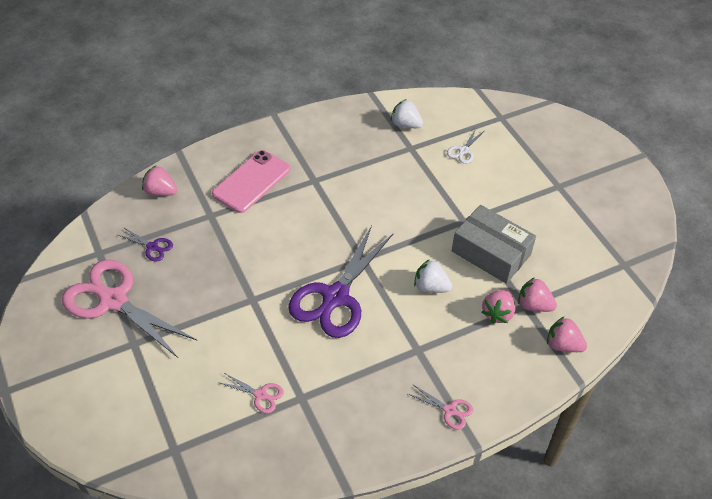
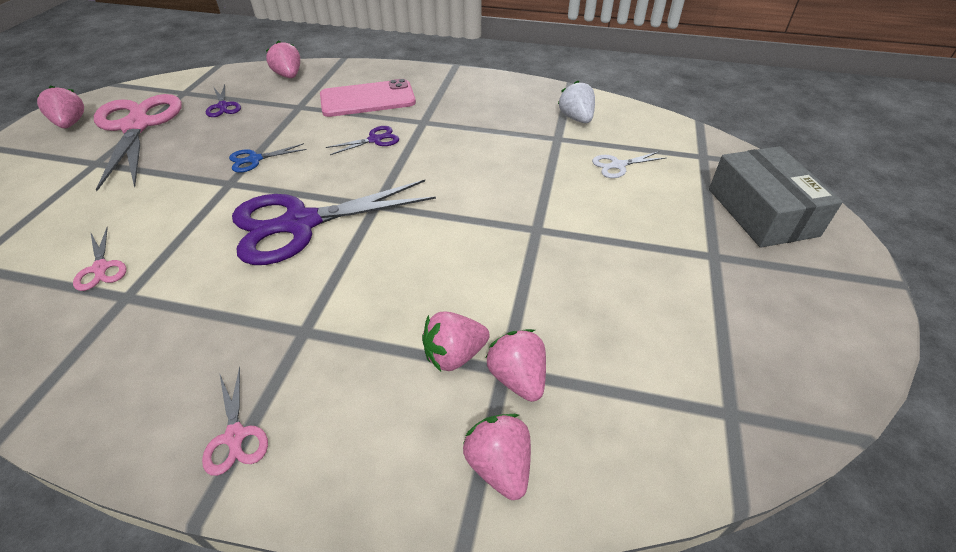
camera: 40 degrees right, 5 degrees down
white strawberry [414,259,452,293] -> none
grey box [452,205,536,284] -> grey box moved to [709,146,843,248]
none -> pink strawberry [37,86,84,128]
none -> blue scissors [229,143,307,173]
none -> purple scissors [326,126,399,155]

